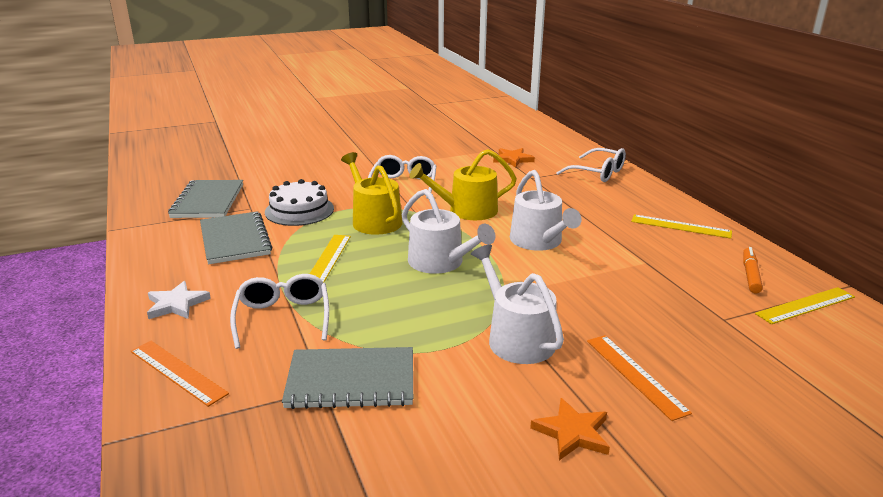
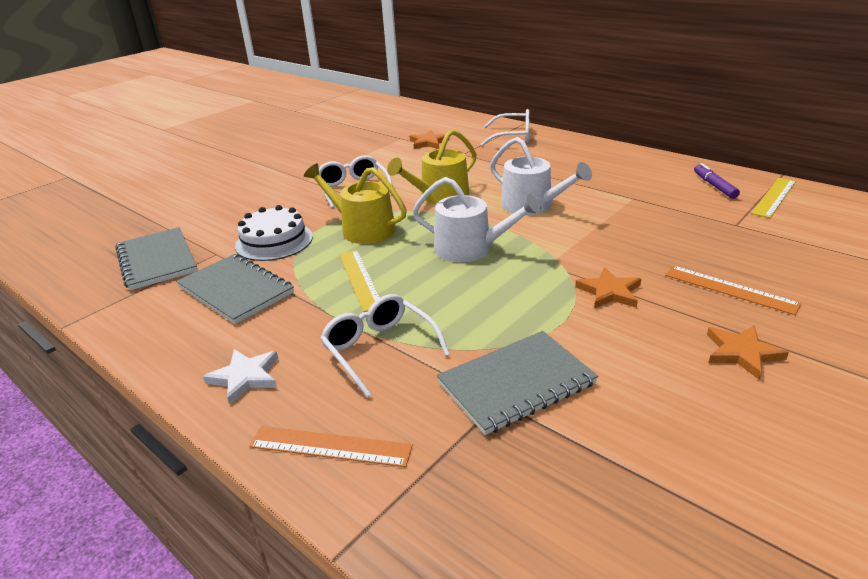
camera: 25 degrees left, 5 degrees up
white watering can [471,245,564,364] -> orange star [575,267,641,309]
yellow ruler [631,214,732,239] -> none
orange marker [743,247,763,293] -> purple marker [694,163,740,199]

